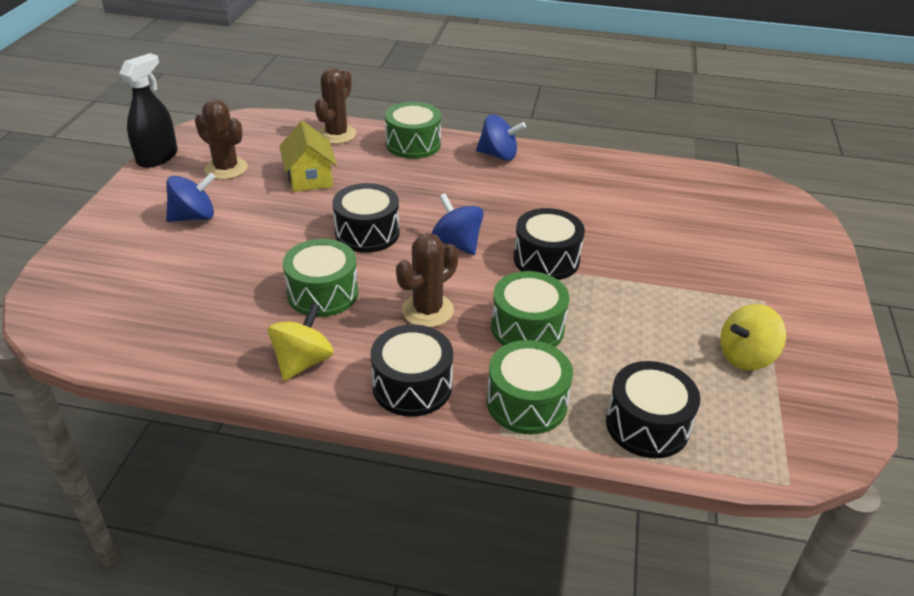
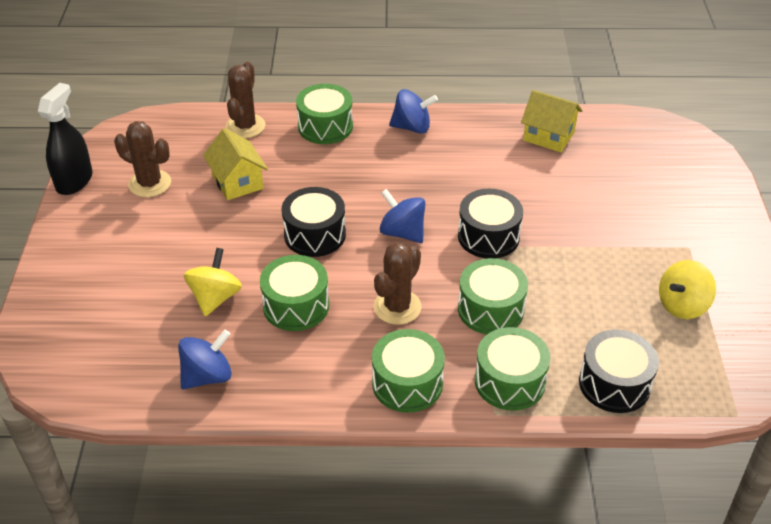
camera: 10 degrees left, 5 degrees up
blue spinning top [166,173,216,222] -> blue spinning top moved to [178,330,232,389]
yellow spinning top [268,303,334,381] -> yellow spinning top moved to [184,248,242,316]
black drum [371,324,453,417] -> green drum [372,329,445,413]
none -> yellow house [521,90,582,152]

